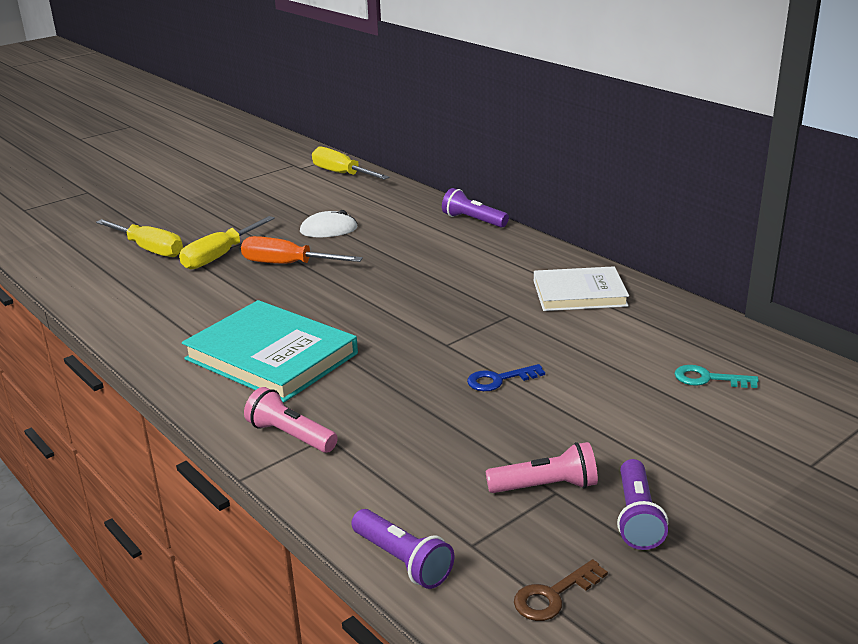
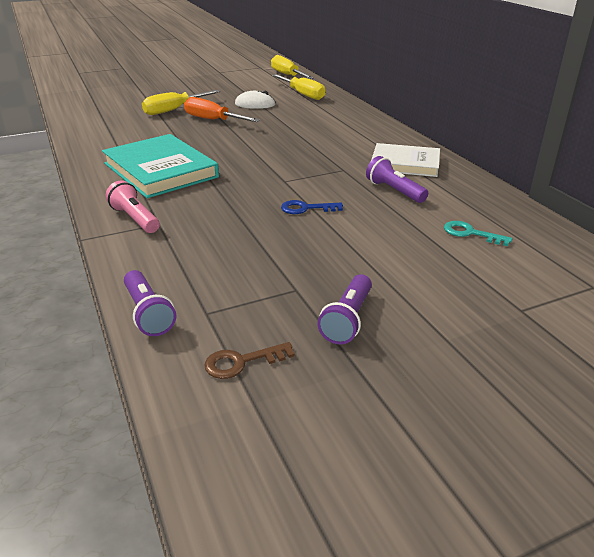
camera: 15 degrees right, 5 degrees up
yellow screwdriver [96,219,183,257] -> yellow screwdriver moved to [272,74,326,100]
purple flashlight [442,188,509,228] -> purple flashlight moved to [366,156,428,203]
pink flashlight [486,442,598,493] -> none

